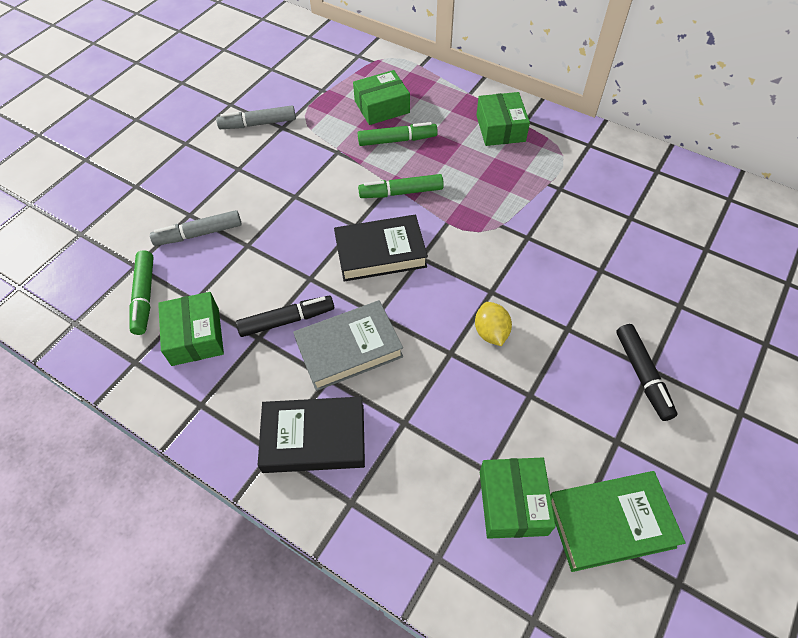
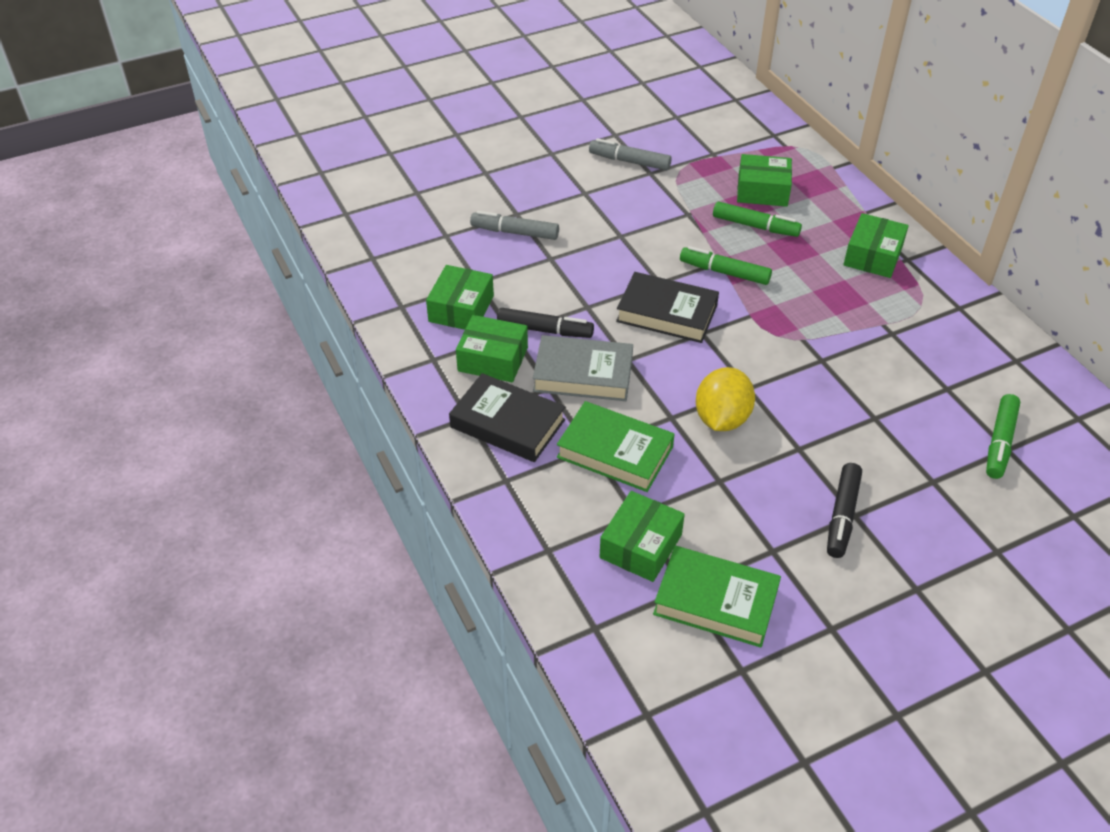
camera: 30 degrees right, 10 degrees down
green marker [129,250,154,335] -> green marker moved to [986,394,1020,479]
yellow lemon [475,302,512,346] -> yellow lemon [696,367,755,431], size x1.54
none -> green box [456,315,528,382]
none -> green book [557,401,675,492]

